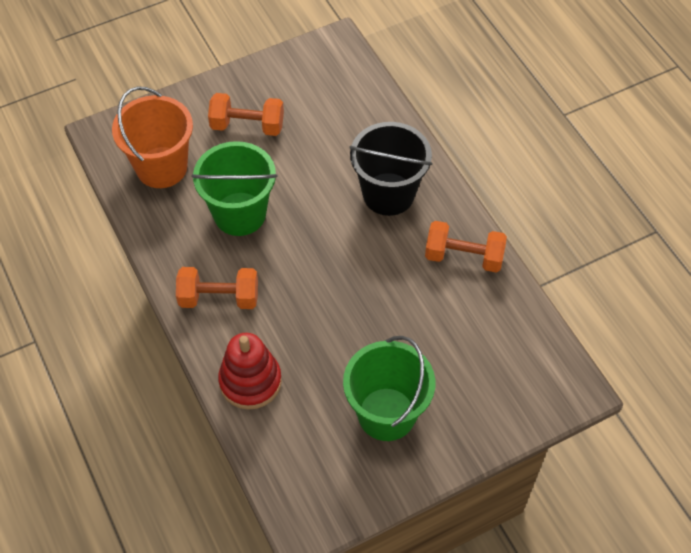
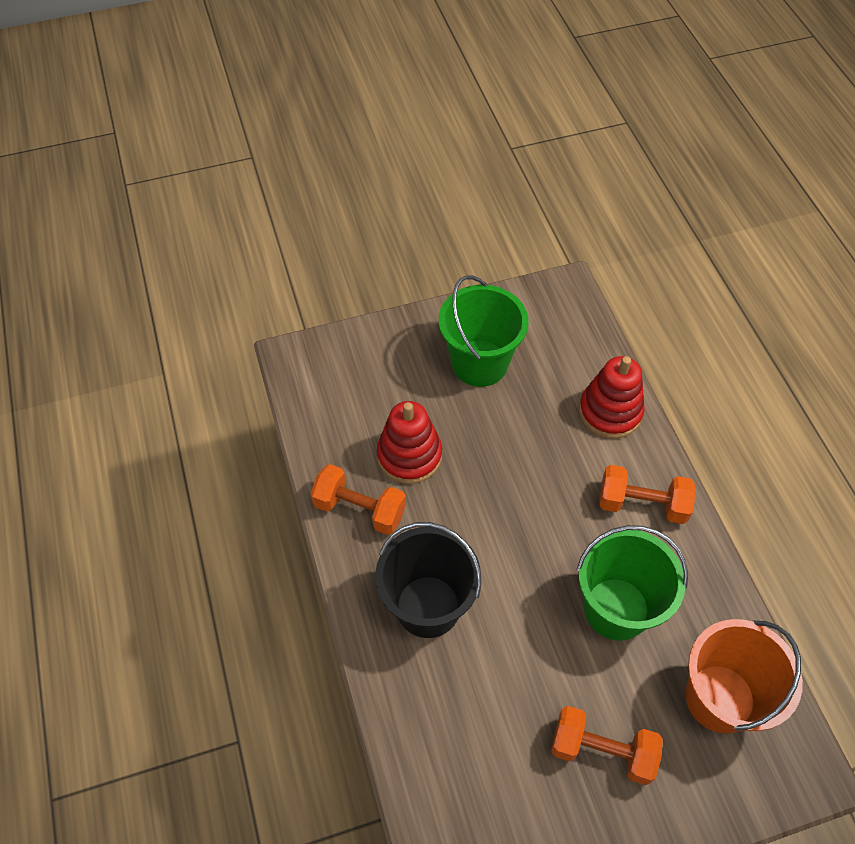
camera: 170 degrees left, 0 degrees up
none -> red stacking toy [377,401,442,484]

